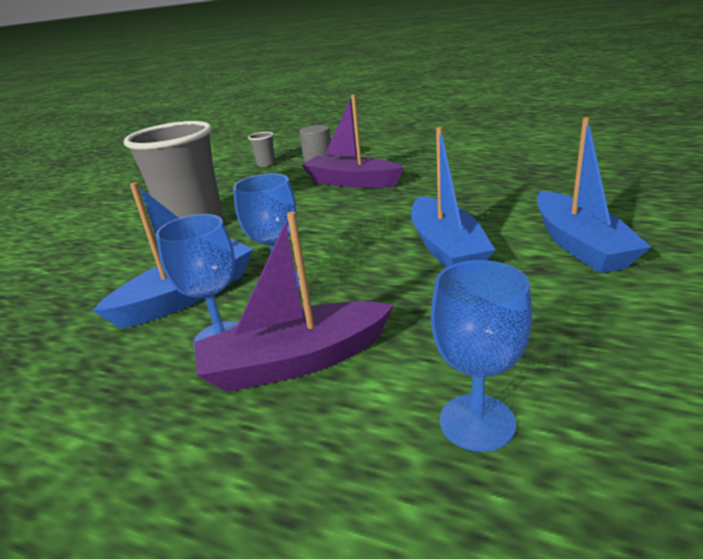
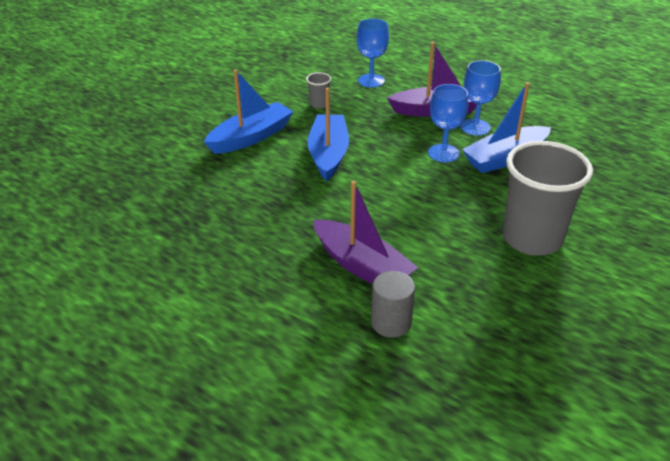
camera: 170 degrees left, 10 degrees up
grey cup [248,132,275,167] -> grey cup moved to [306,72,331,109]
blue boat [537,117,651,273] -> blue boat turned 45 degrees clockwise [204,69,294,154]

